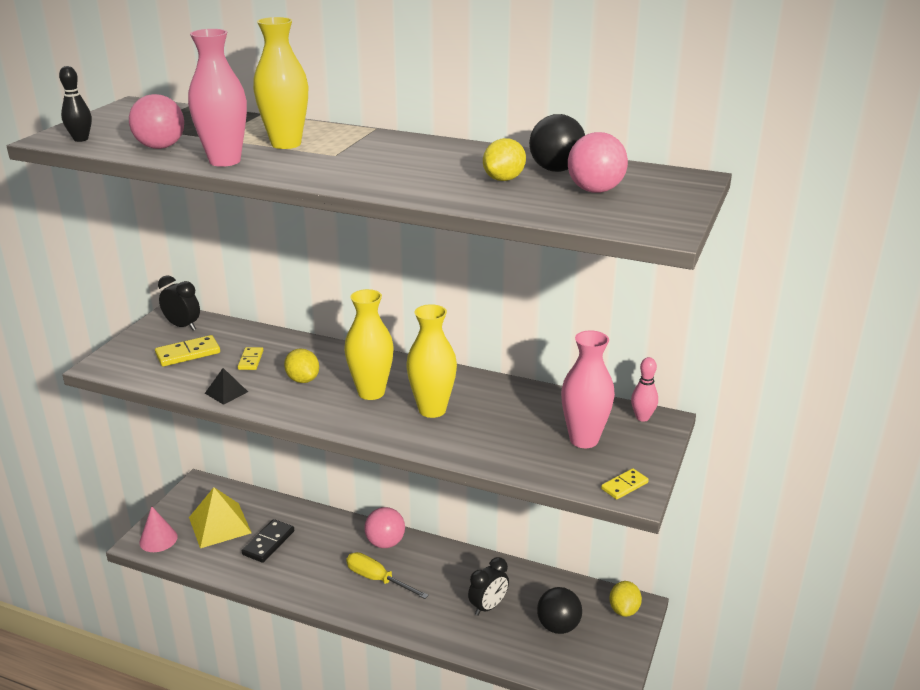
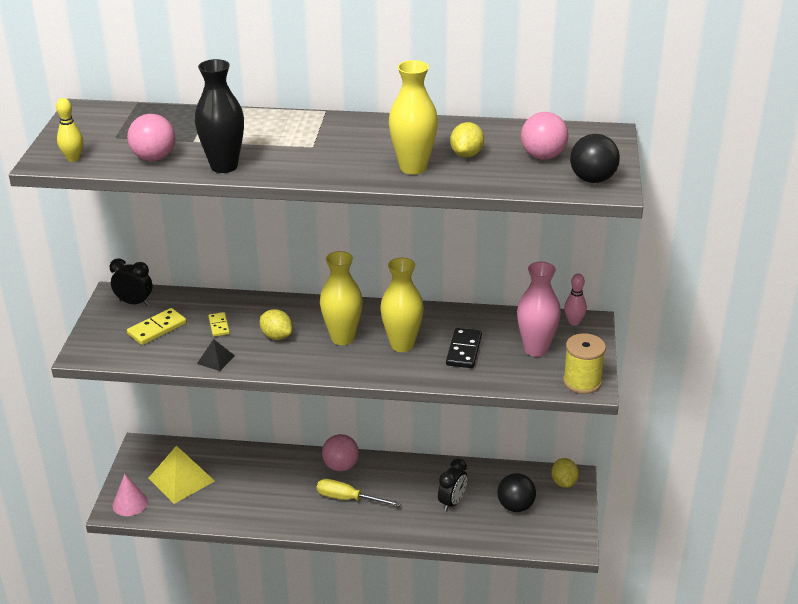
camera: 15 degrees left, 5 degrees up
black bowling pin [59,66,92,142] -> yellow bowling pin [56,98,83,162]
pink vase [188,29,247,167] -> black vase [195,59,244,173]
black domino [242,519,294,563] -> black domino moved to [446,328,482,368]
yellow vase [253,17,308,149] -> yellow vase moved to [389,60,438,175]
black ball [529,114,585,172] -> black ball moved to [570,134,620,183]
yellow domino [601,468,649,500] -> yellow spool [563,333,606,394]

